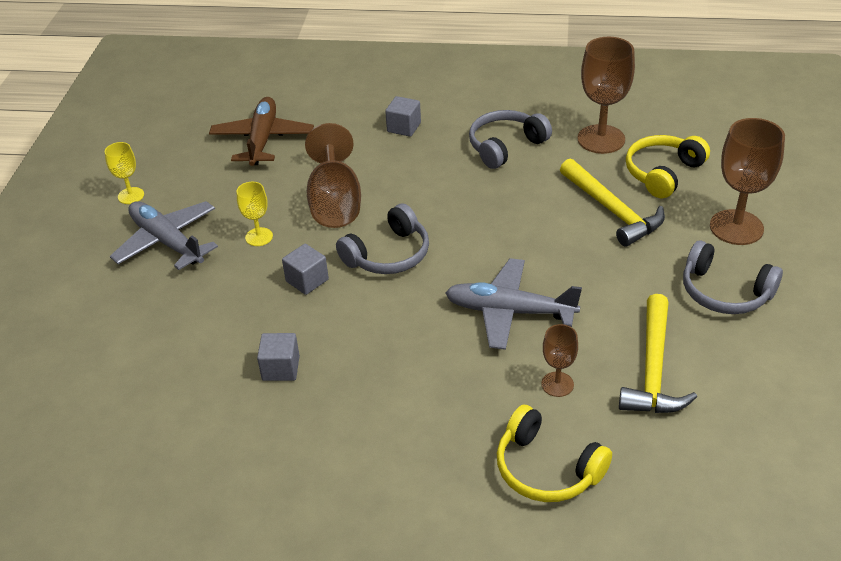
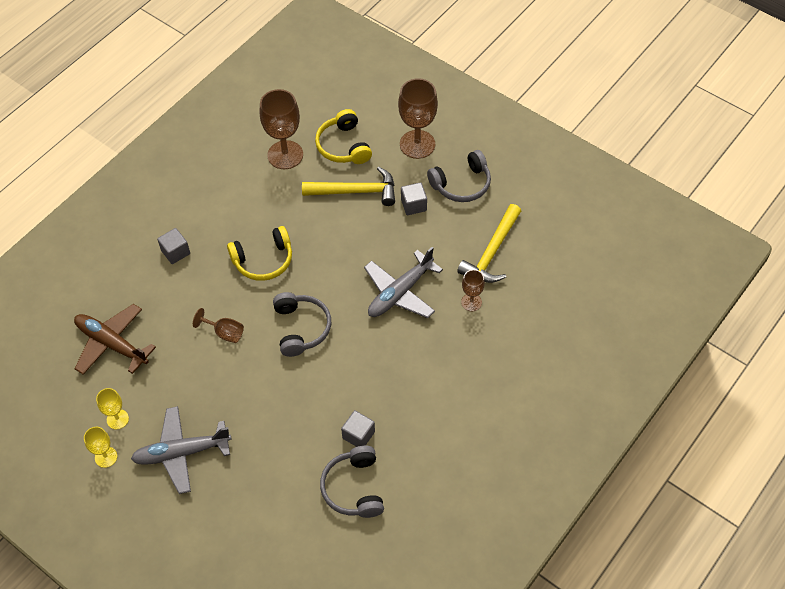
camera: 60 degrees left, 15 degrees up
yellow goblet [237,182,273,246] -> yellow goblet moved to [96,388,129,429]
grey cube [282,244,329,295] -> grey cube moved to [401,182,427,215]
brown goblet [305,123,361,228] -> brown goblet [193,308,244,343], size x0.53
grey headphones [469,110,552,169] -> grey headphones moved to [320,446,384,518]
yellow headphones [497,405,612,502] -> yellow headphones moved to [227,226,292,281]
yellow hammer [619,294,697,413] -> yellow hammer turned 75 degrees clockwise [457,204,521,283]

